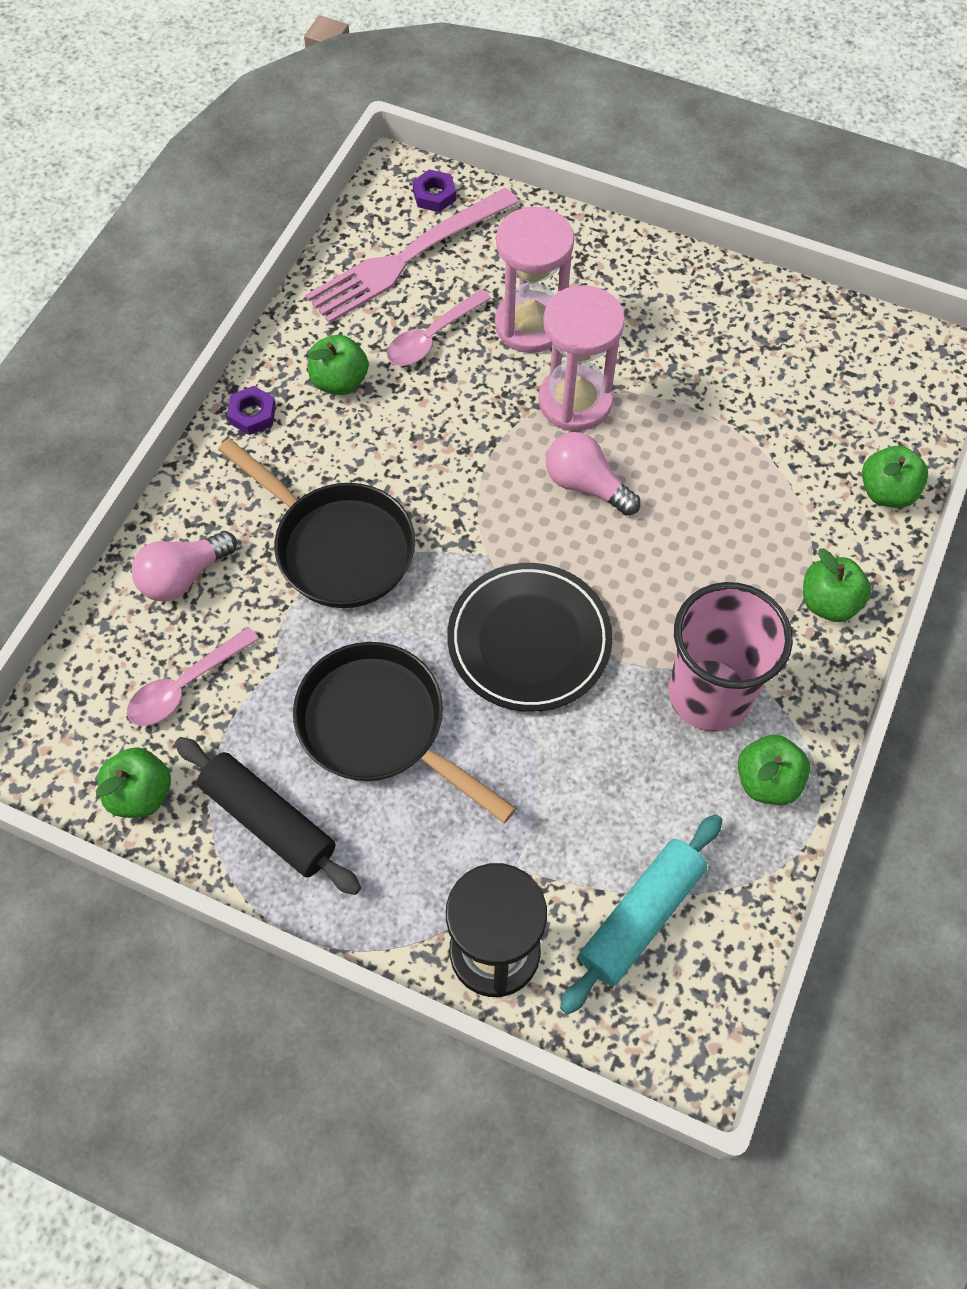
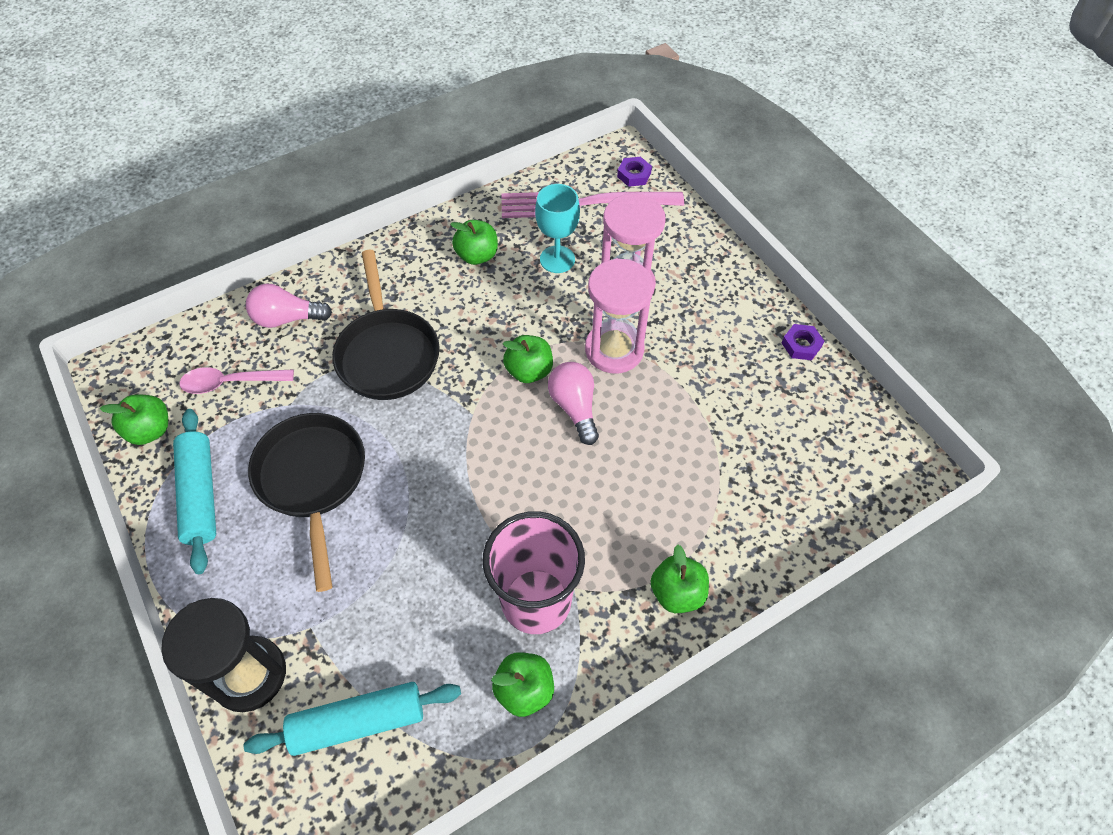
camera: 35 degrees right, 5 degrees down
black rolling pin [175,737,361,895] -> turquoise rolling pin [173,409,216,574]
purple nut [227,386,276,435] -> purple nut moved to [782,324,824,360]
pink spoon [387,289,491,366] -> turquoise goblet [535,184,580,273]
black plate [447,563,613,712] -> none
green apple [862,446,928,508] -> green apple moved to [503,335,553,383]

